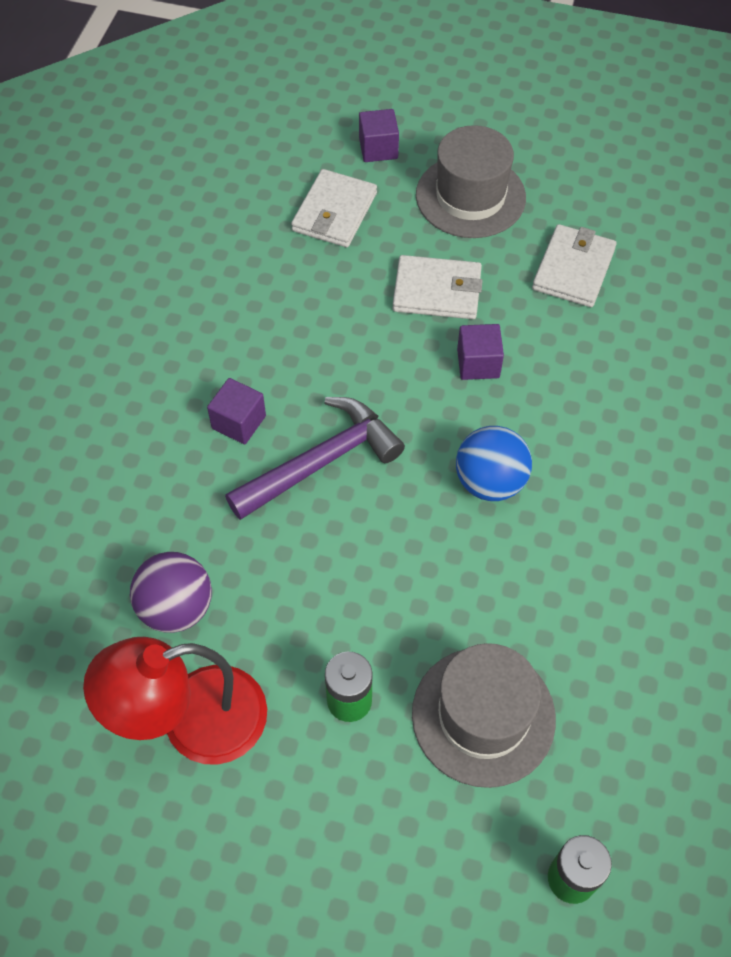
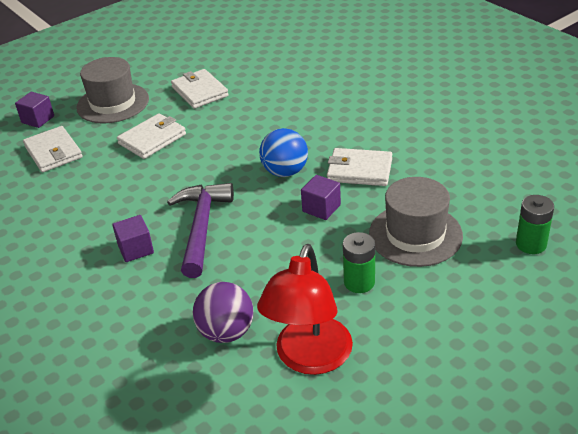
camera: 50 degrees left, 20 degrees down
purple cube [457,324,504,380] -> purple cube moved to [301,175,341,220]
none -> white wallet [327,148,392,186]

